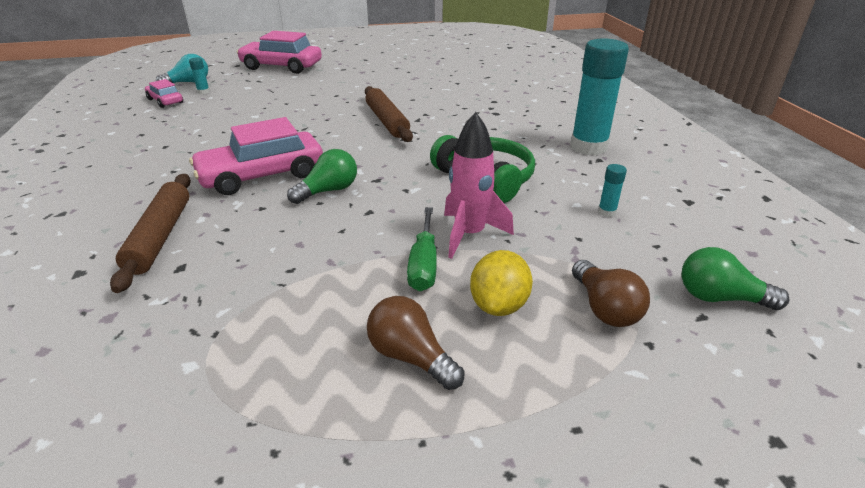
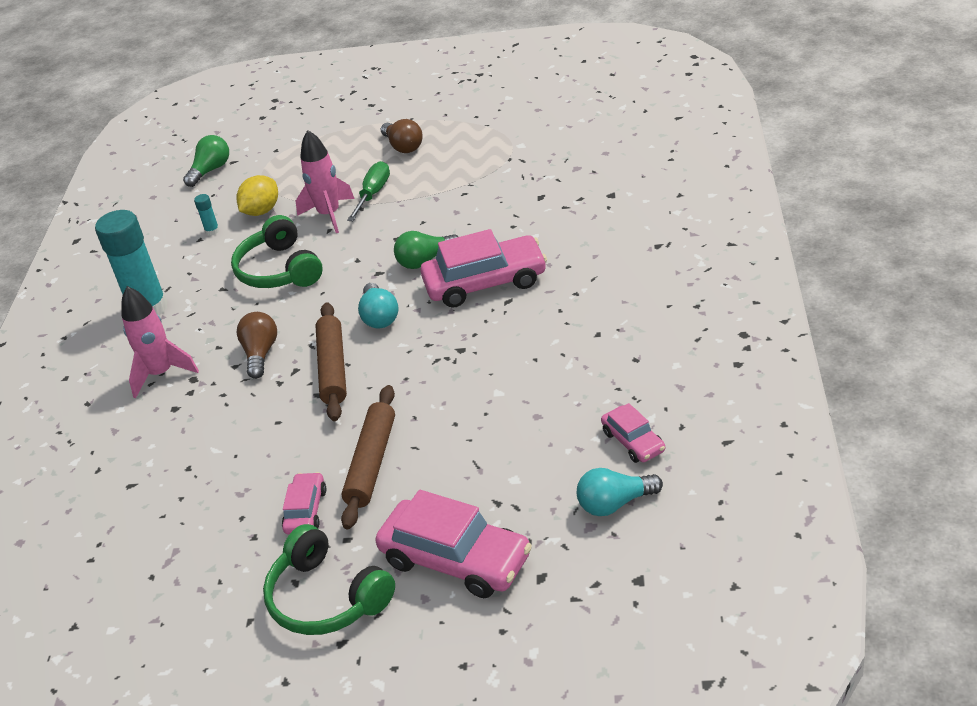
camera: 160 degrees left, 5 degrees up
brown rolling pin [110,174,191,293] -> brown rolling pin moved to [341,385,395,530]
turquoise glue stick [189,57,210,94] -> none
yellow lemon [470,250,533,316] -> yellow lemon moved to [236,175,278,216]
brown light bulb [572,260,650,327] -> brown light bulb moved to [237,312,277,379]
green light bulb [681,247,789,310] -> green light bulb turned 90 degrees counterclockwise [183,135,229,187]
none -> pink rocket [121,286,199,398]
none -> green headphones [263,524,395,635]
none -> pink car [282,472,326,534]
none -> turquoise light bulb [358,283,399,329]

